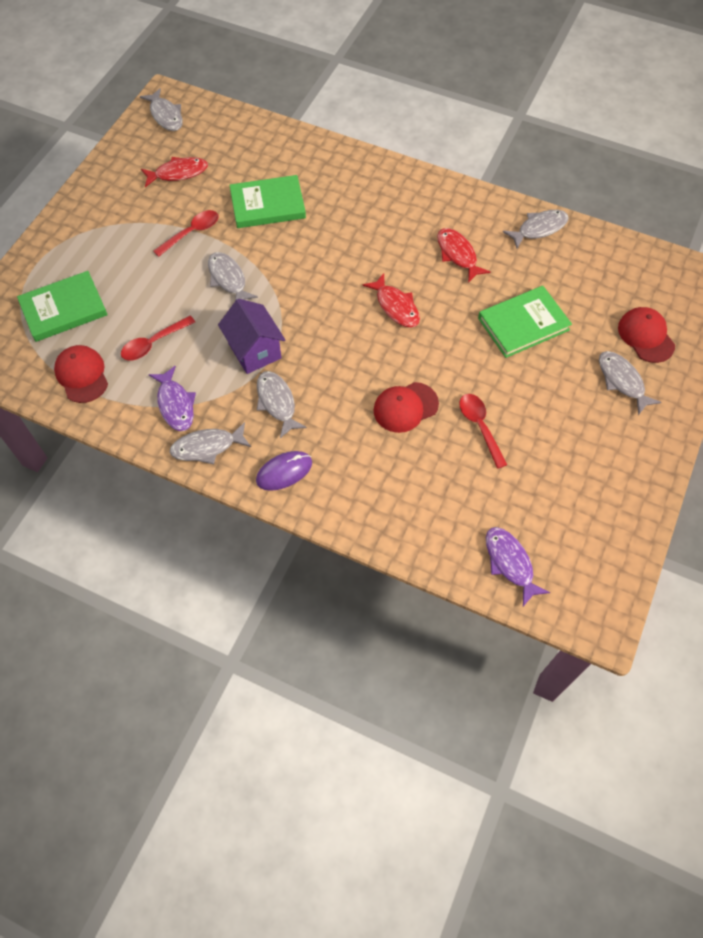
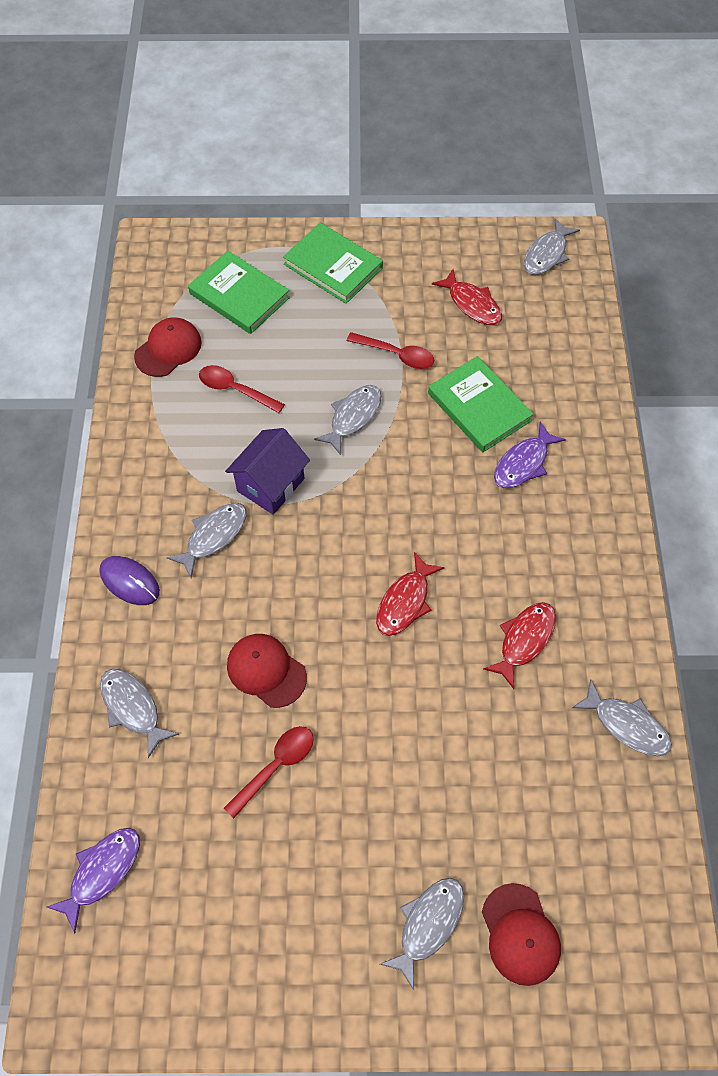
camera: 65 degrees right, 0 degrees up
purple fish [149,366,196,431] -> purple fish moved to [494,422,566,488]
grey fish [170,422,251,464] -> grey fish moved to [100,669,179,758]
green book [478,286,572,358] -> green book moved to [283,223,383,304]
red cap [618,307,675,363] -> red cap turned 120 degrees clockwise [482,883,561,986]

